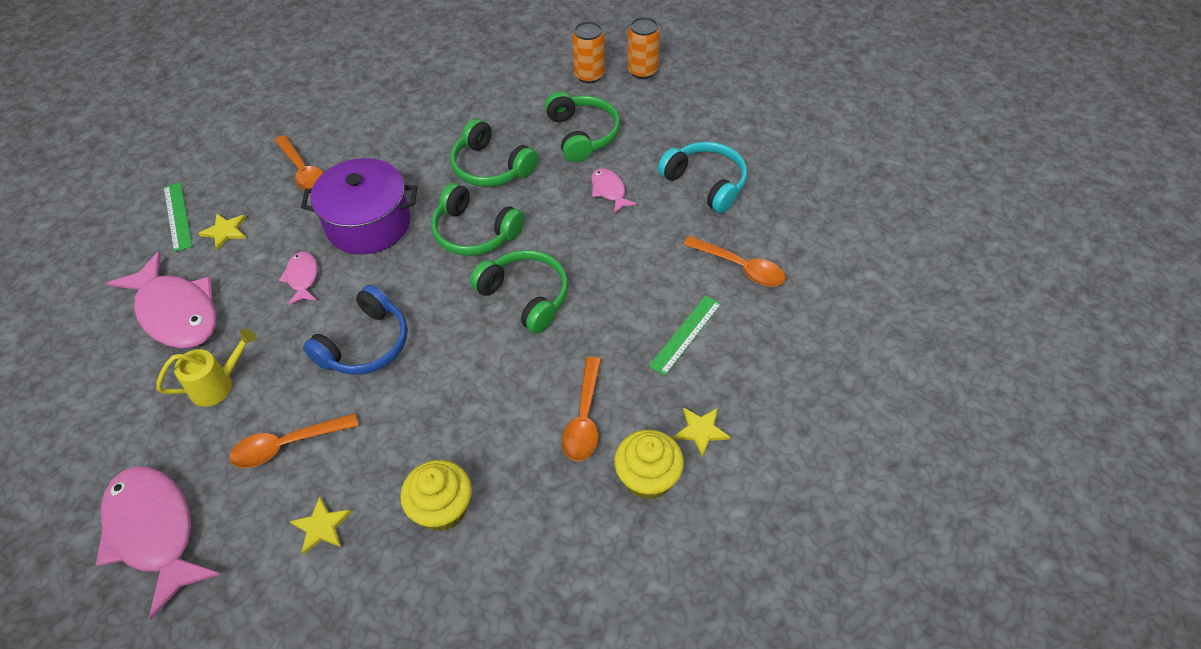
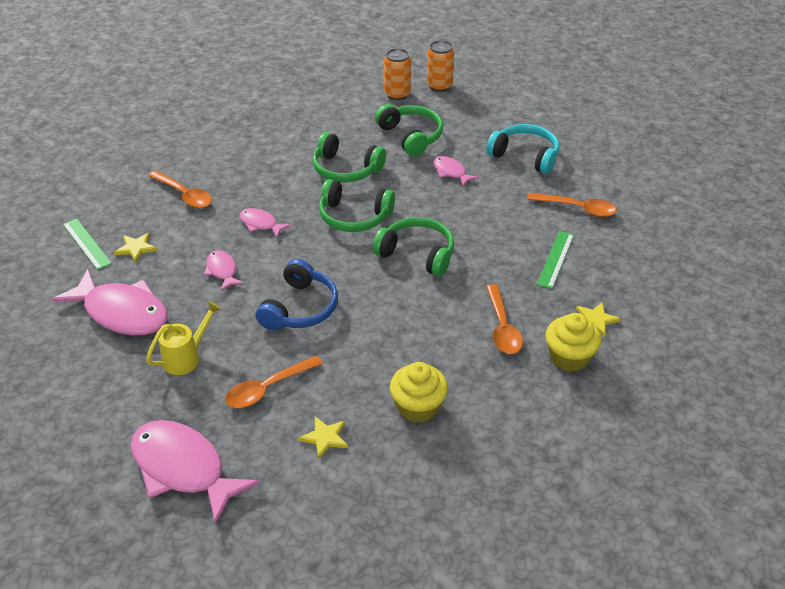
camera: 15 degrees left, 10 degrees down
purple pot [301,158,417,254] -> pink fish [240,208,291,238]

